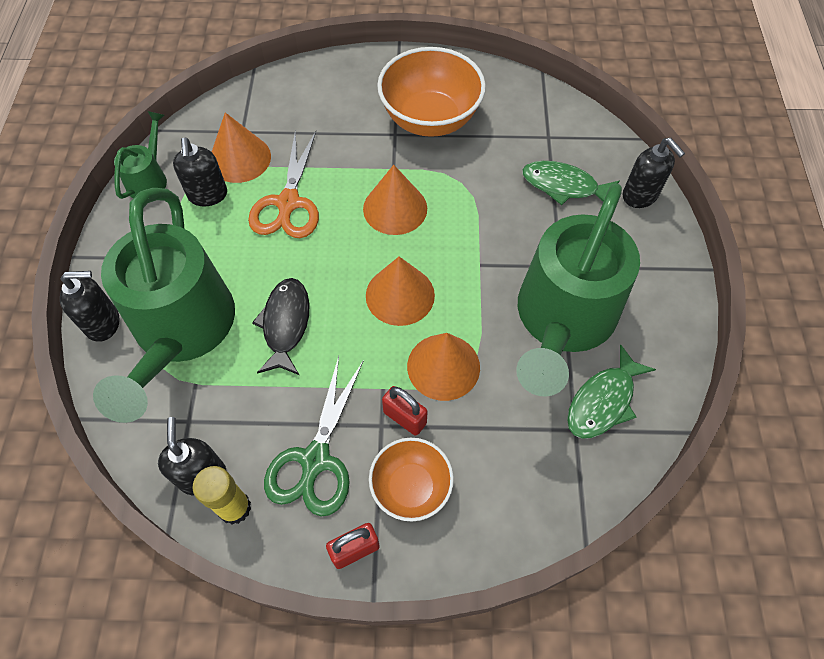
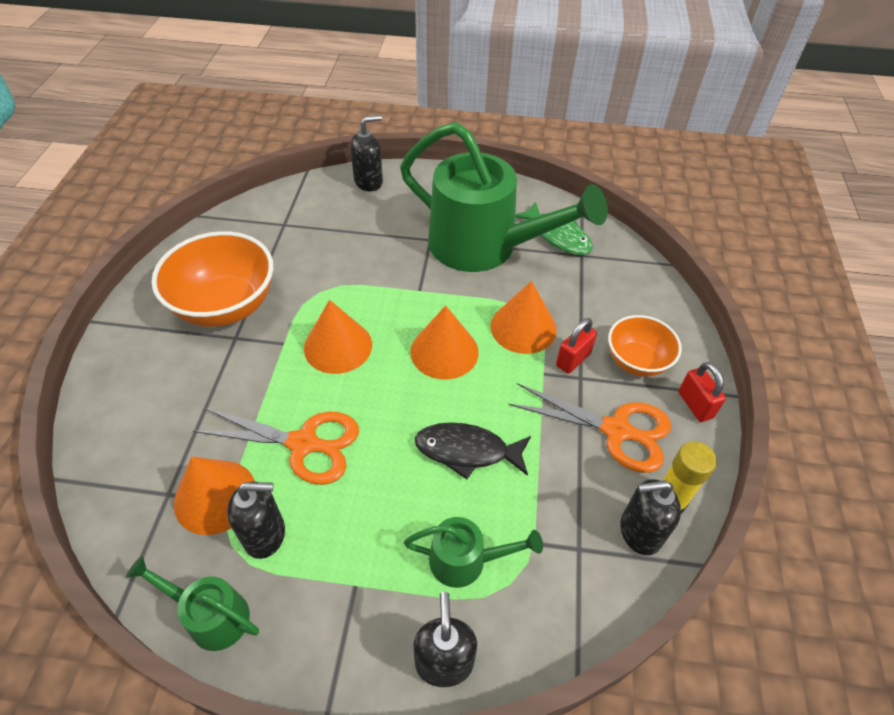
camera: 85 degrees left, 10 degrees down
green watering can [93,188,235,423] -> green watering can [404,517,543,588], size x0.44
green scissors [264,356,363,517] -> orange scissors [508,383,671,473]
green fish [522,161,620,205] -> none

